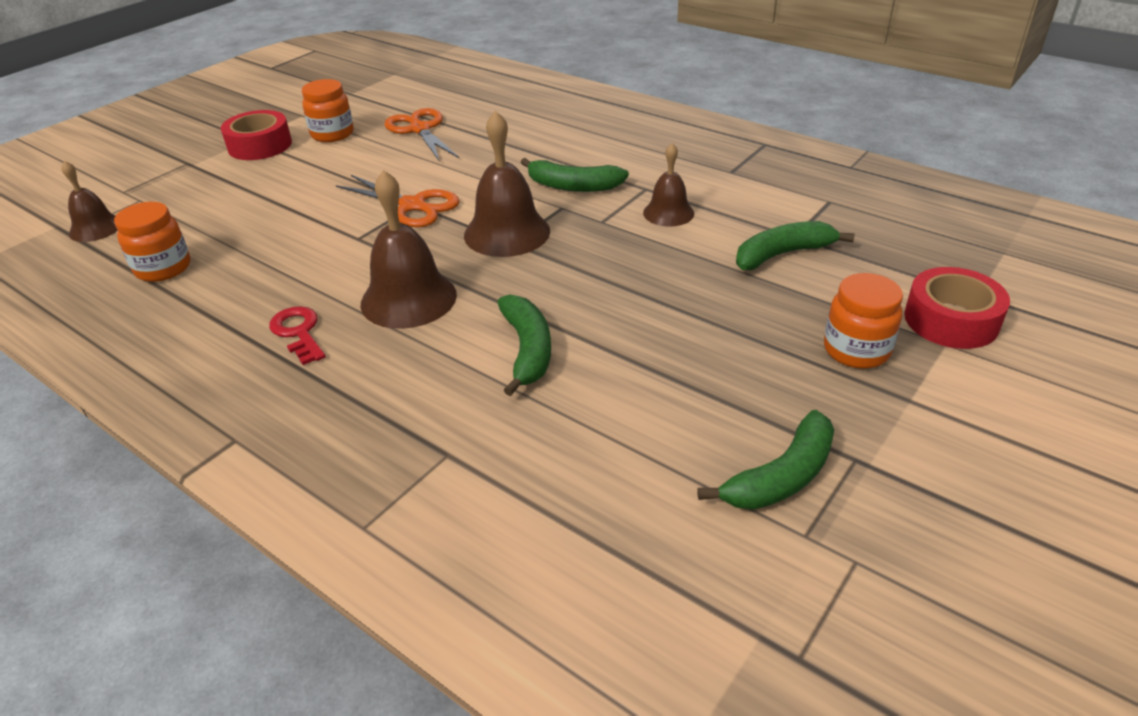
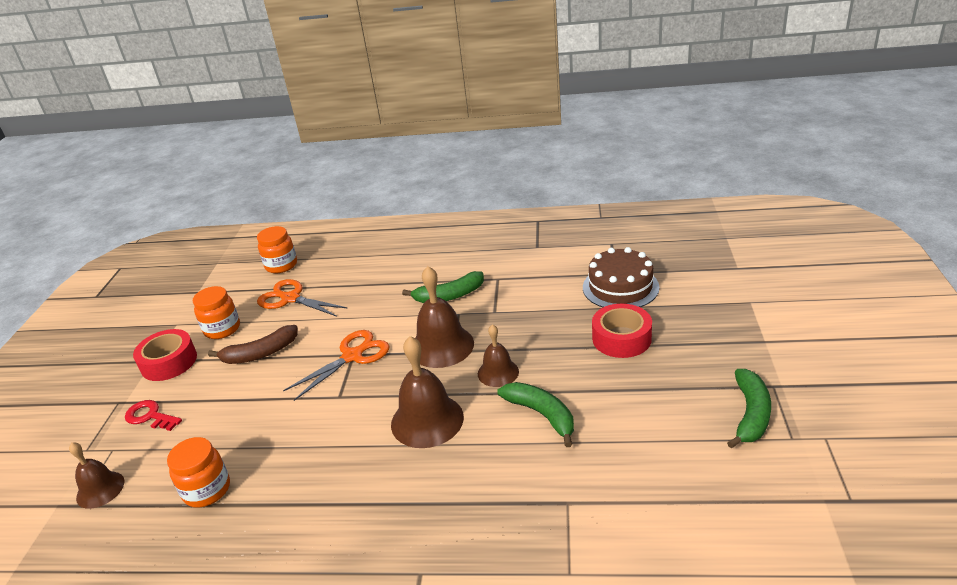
camera: 30 degrees left, 5 degrees down
red key [269,306,326,365] -> red key moved to [125,400,182,431]
orange scissors [336,175,460,227] -> orange scissors turned 45 degrees counterclockwise [283,330,390,401]
brown bell [643,143,694,227] -> brown bell moved to [478,324,519,387]
green banana [736,221,855,270] -> brown cake [583,247,659,308]
orange jar [824,273,903,369] -> orange jar moved to [257,226,297,273]
red tape [904,267,1010,349] -> red tape moved to [592,304,652,358]
none -> brown banana [208,325,298,364]

